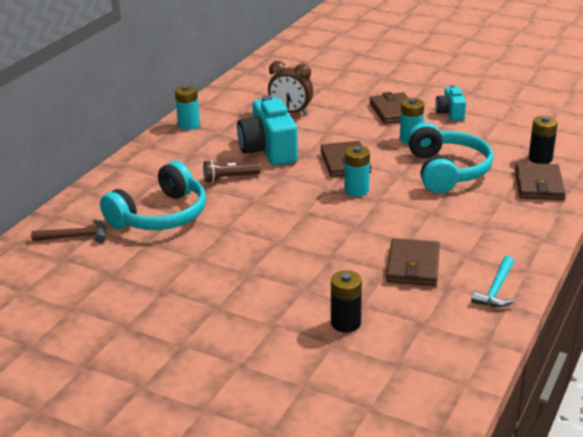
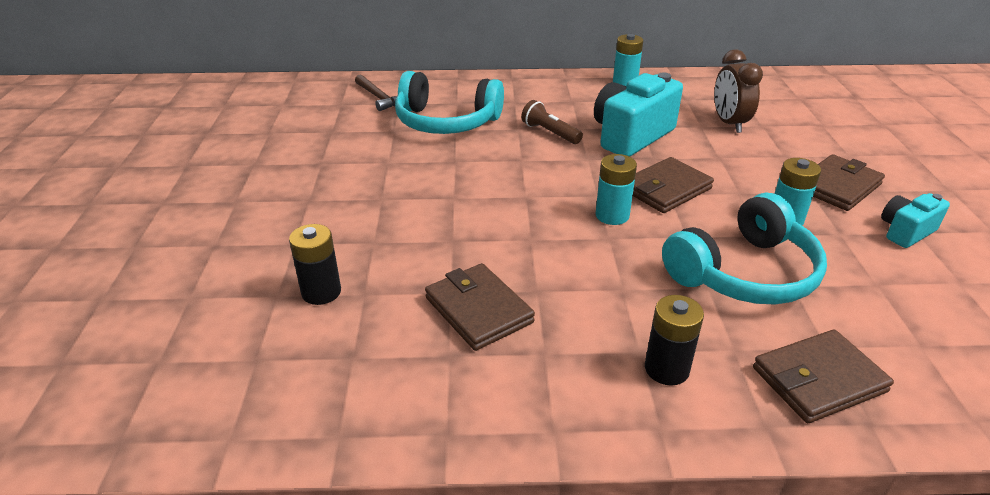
camera: 60 degrees right, 5 degrees up
brown wallet [386,238,440,286] -> brown wallet turned 75 degrees clockwise [425,263,535,351]
turquoise hammer [471,256,514,307] -> none
black battery [529,116,558,164] -> black battery moved to [645,295,704,386]

